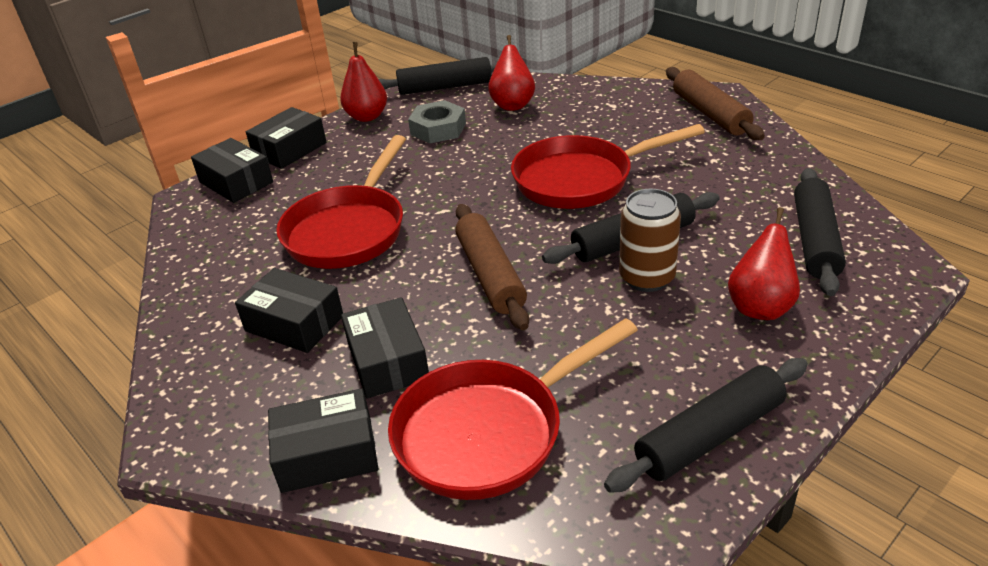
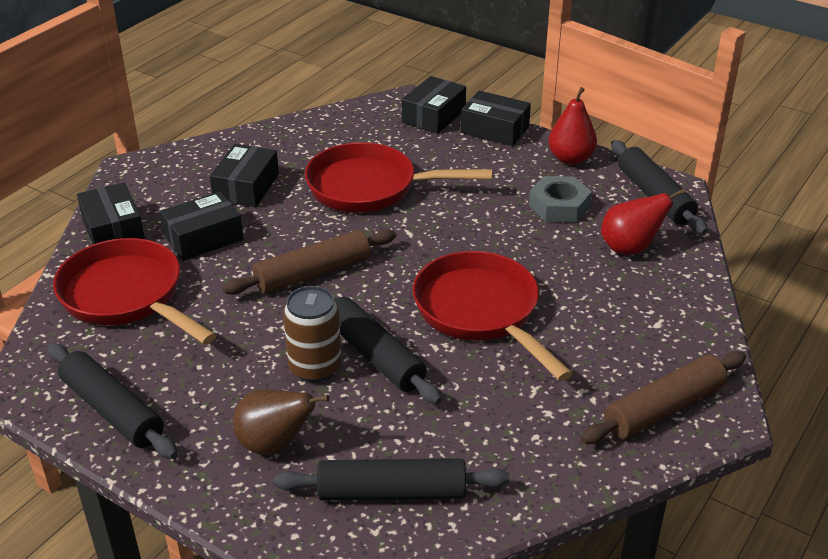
camera: 75 degrees right, 0 degrees up
red pear [728,207,800,320] -> brown pear [233,389,329,455]

